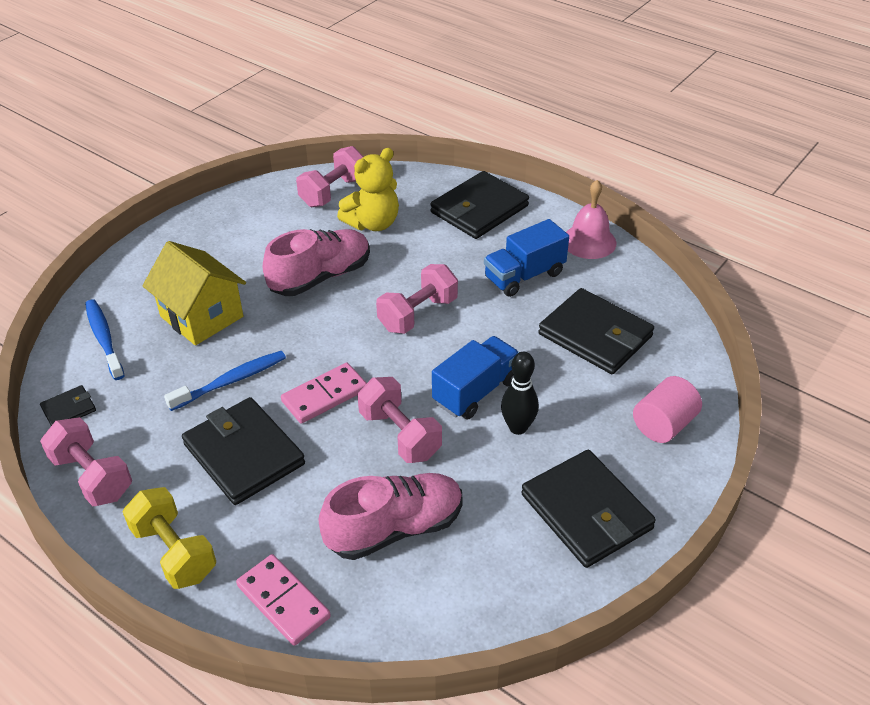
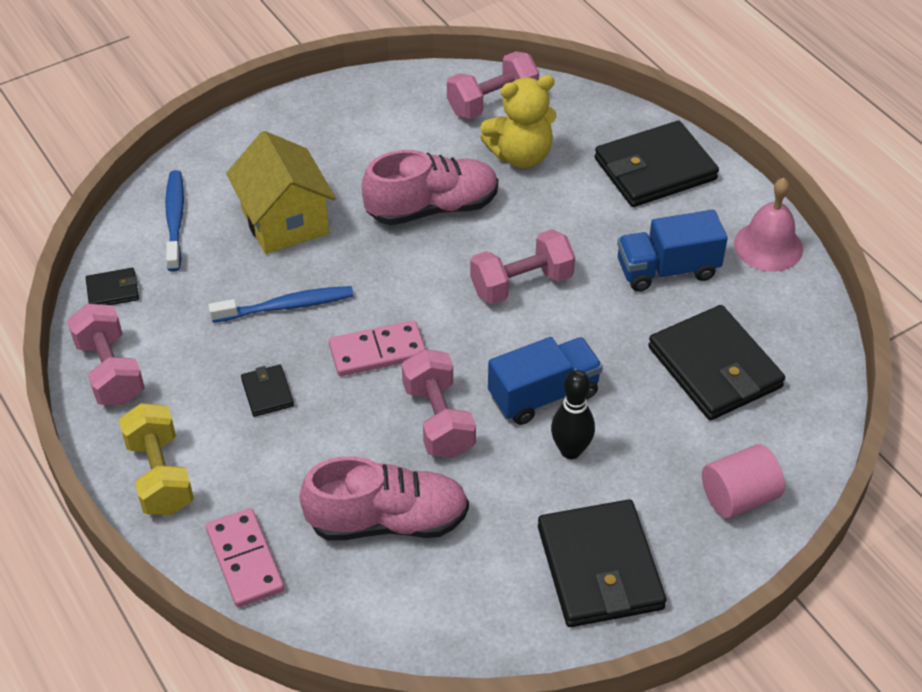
camera: 20 degrees right, 5 degrees up
black wallet [182,397,305,505] -> black wallet [241,365,294,417], size x0.46

